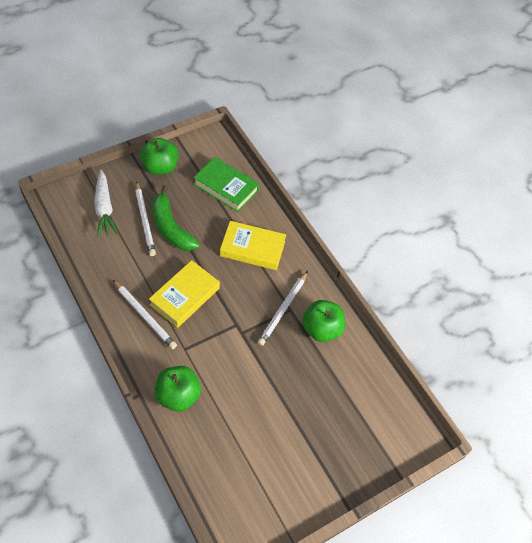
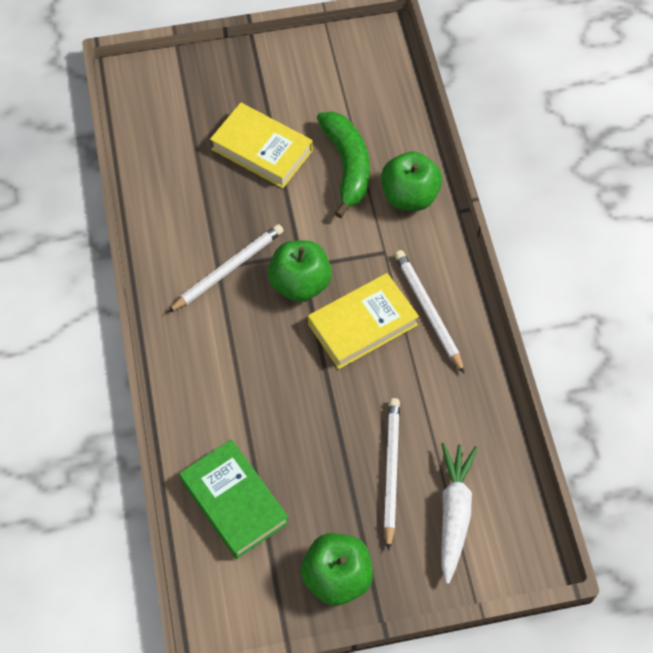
camera: 155 degrees left, 5 degrees up
green banana [152,185,200,251] -> green banana moved to [317,111,370,218]
yellow book [220,221,286,270] -> yellow book moved to [210,103,313,188]
green apple [302,300,345,342] -> green apple moved to [268,240,332,302]

